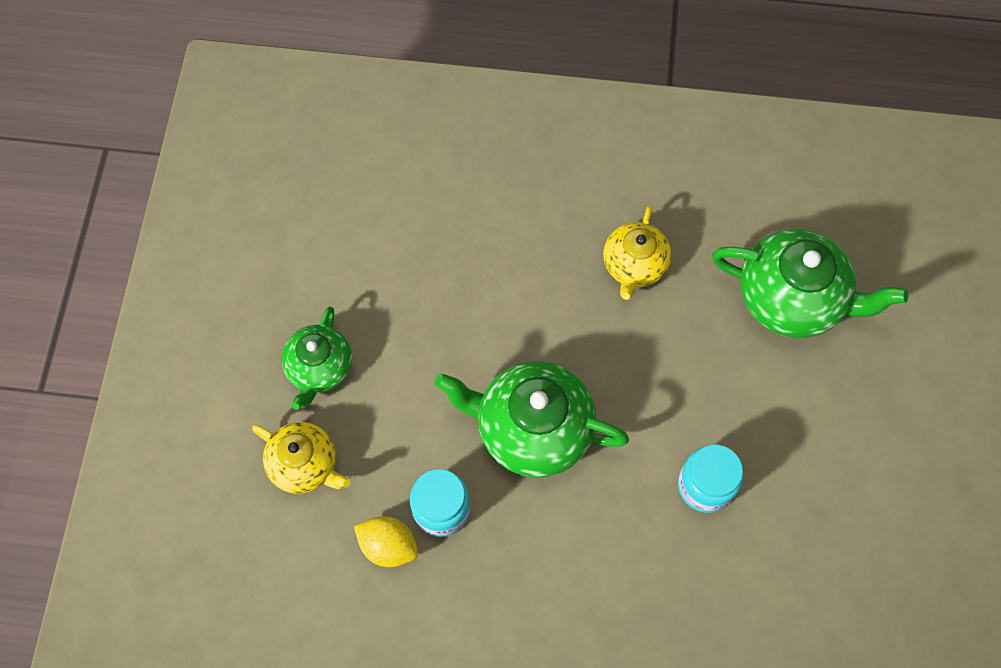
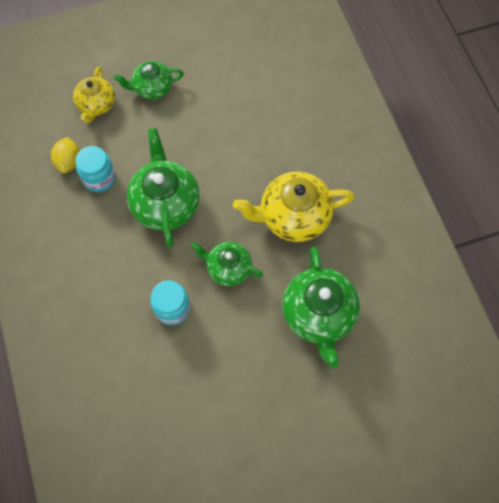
camera: 65 degrees right, 0 degrees up
yellow teapot [603,205,671,300] -> yellow teapot [233,172,355,242], size x1.63
none -> green teapot [191,242,263,286]

